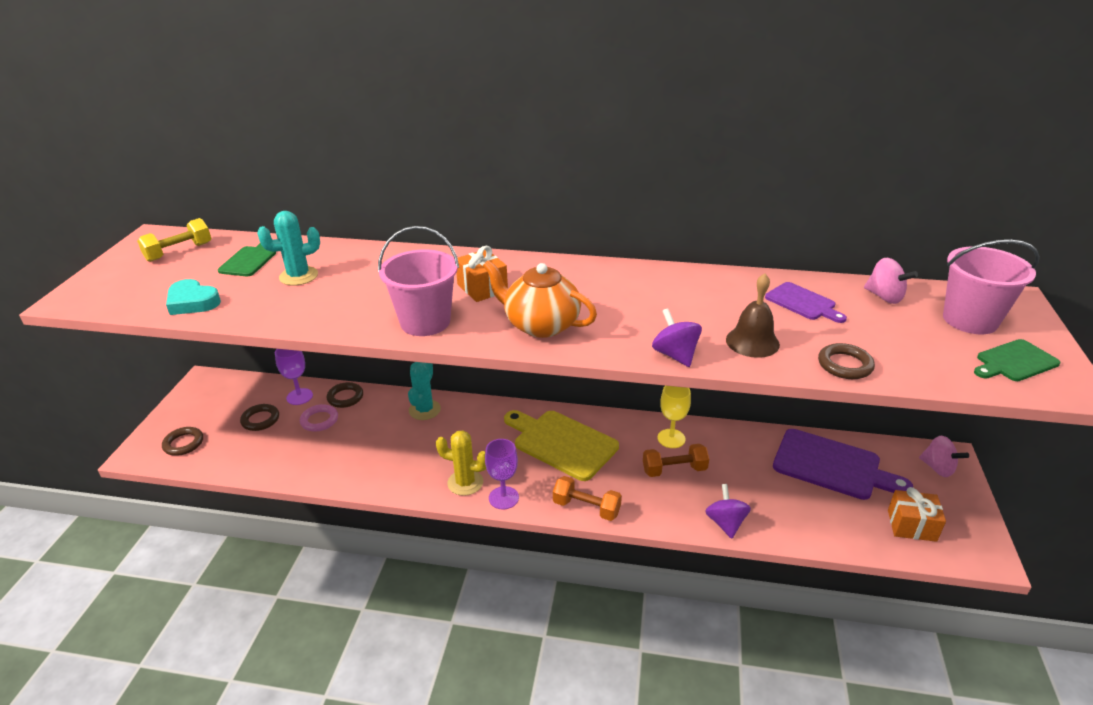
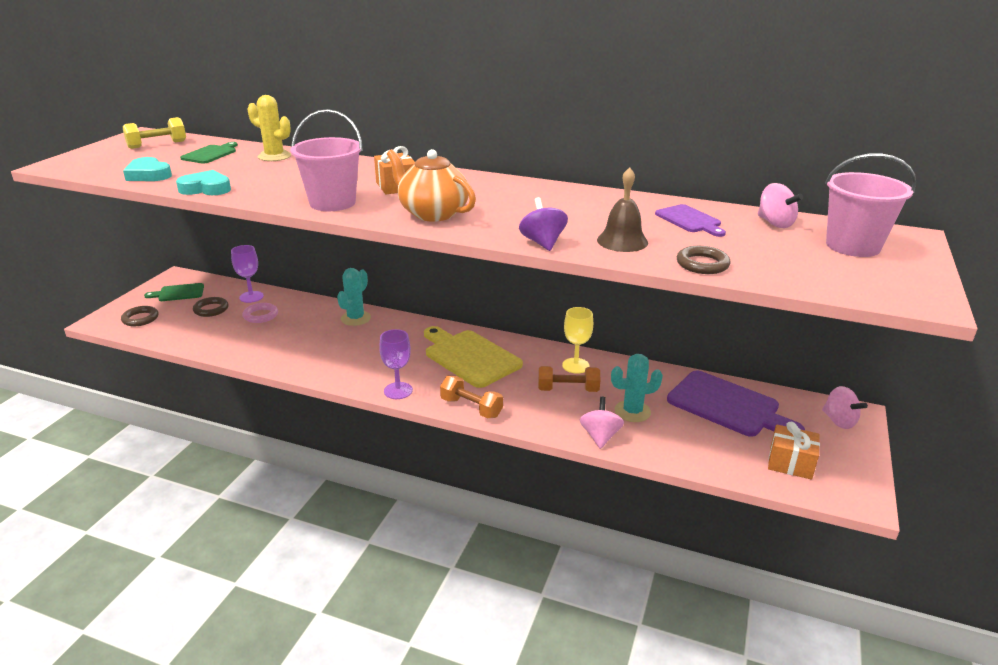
camera: 10 degrees right, 5 degrees down
turquoise cactus [257,211,320,286] -> turquoise cactus moved to [611,354,663,422]
brown ring [327,382,363,408] -> none
yellow cactus [436,430,486,496] -> yellow cactus moved to [247,95,291,161]
purple spinning top [705,484,751,539] -> pink spinning top [580,397,624,449]
green cutting board [974,339,1060,381] -> green cutting board moved to [144,283,204,301]
none -> turquoise heart [176,170,231,195]

